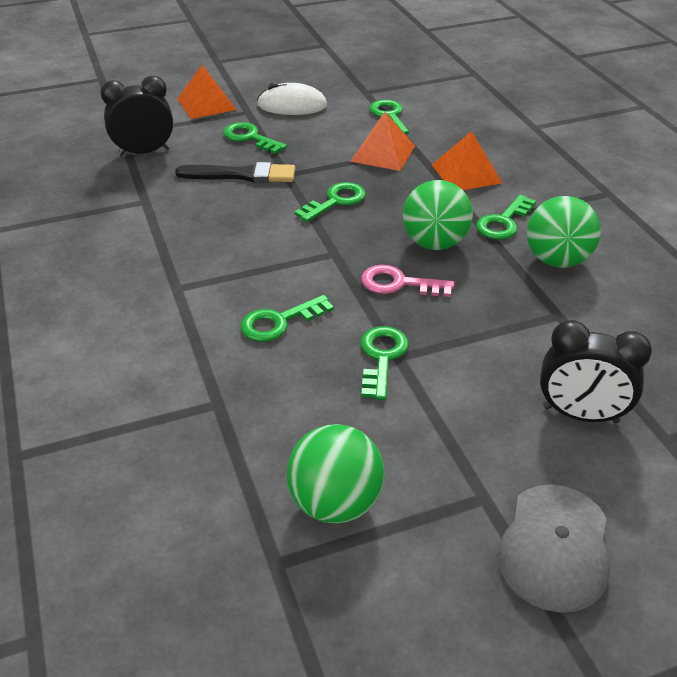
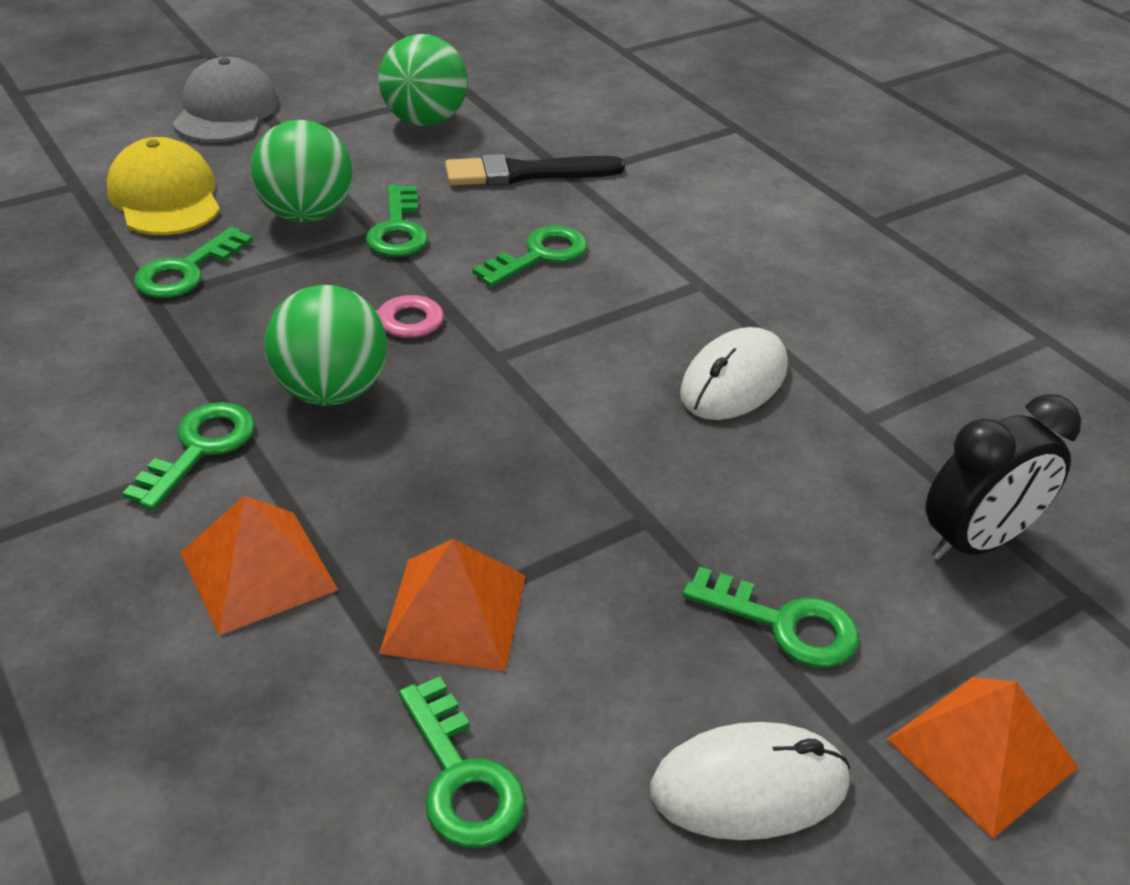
camera: 165 degrees right, 0 degrees up
black brush [175,162,295,183] -> black brush moved to [445,154,625,186]
green key [294,182,365,222] -> green key moved to [134,227,253,298]
green ball [527,196,601,268] -> green ball moved to [250,120,353,222]
black clock [540,320,652,423] -> yellow cap [107,137,220,235]
none -> white mouse [680,327,788,420]

